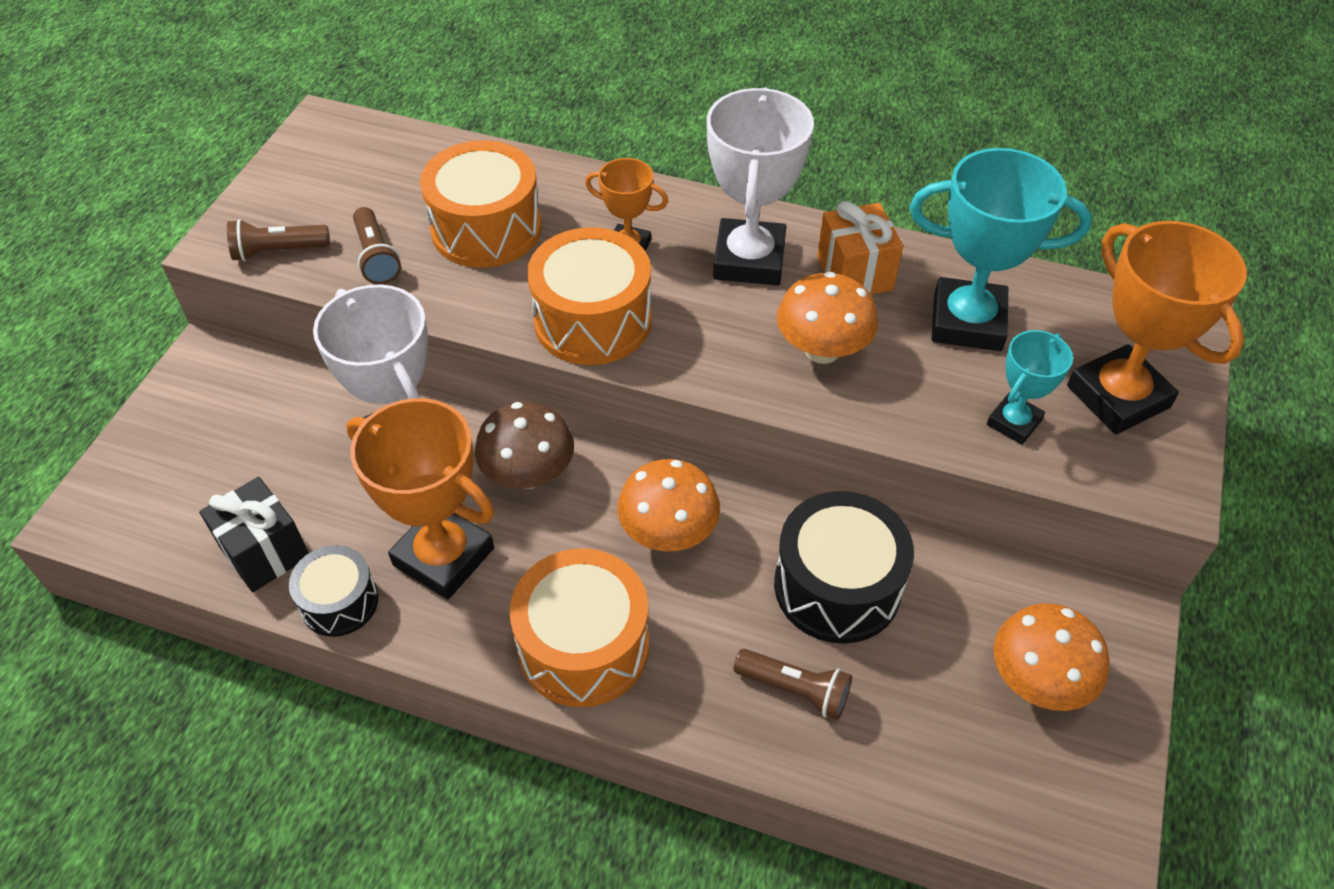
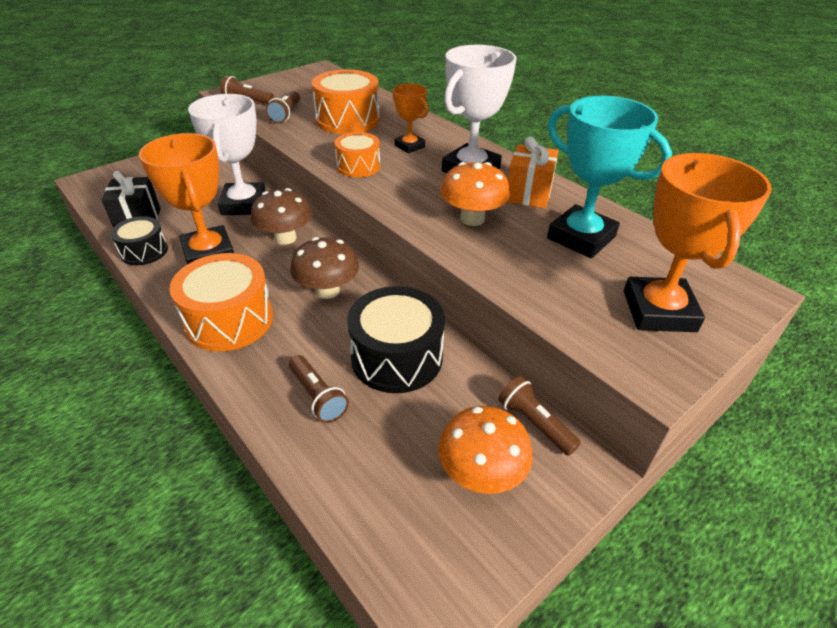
camera: 30 degrees right, 10 degrees down
orange drum [527,227,652,365] -> orange drum [334,132,380,177], size x0.60
orange mushroom [617,459,720,552] -> brown mushroom [290,237,359,299]
turquoise trophy [987,330,1073,445] -> none
none -> brown flashlight [498,376,581,456]

